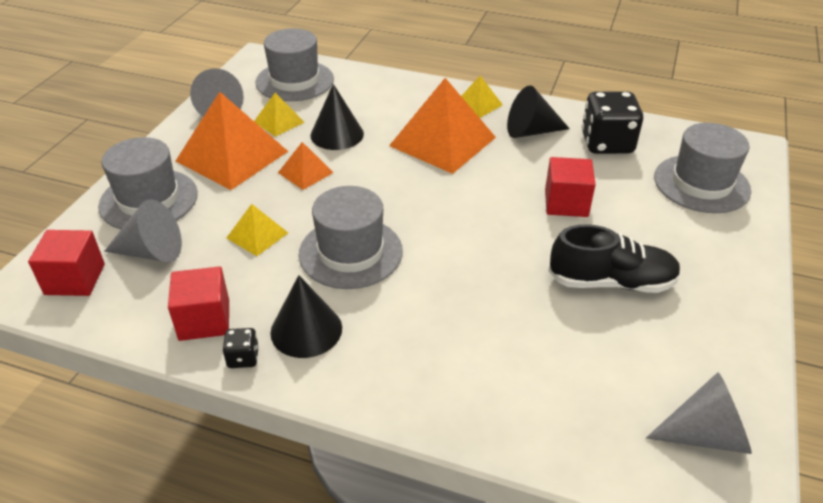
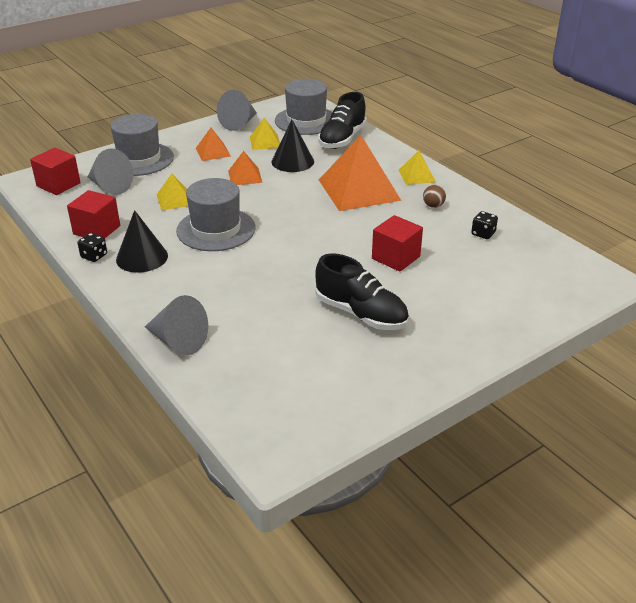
camera: 35 degrees right, 5 degrees down
orange pyramid [176,92,288,190] -> orange pyramid [196,128,231,161], size x0.49
black cone [507,86,570,138] -> brown ball [423,185,446,208]
black dice [582,91,643,154] -> black dice [471,211,498,239], size x0.46
grey cone [646,372,752,454] -> grey cone moved to [145,295,208,356]
grey hat [654,123,751,213] -> none
none -> black shoe [318,92,367,149]

